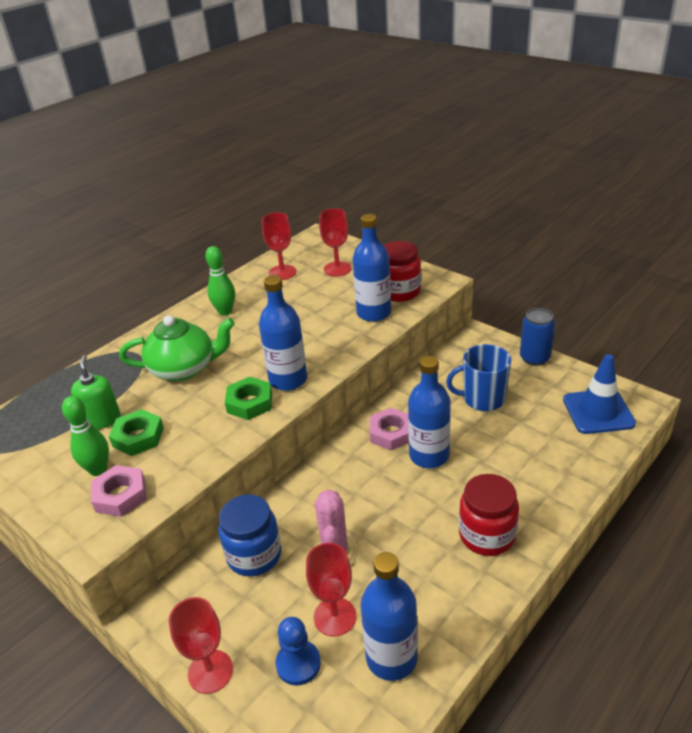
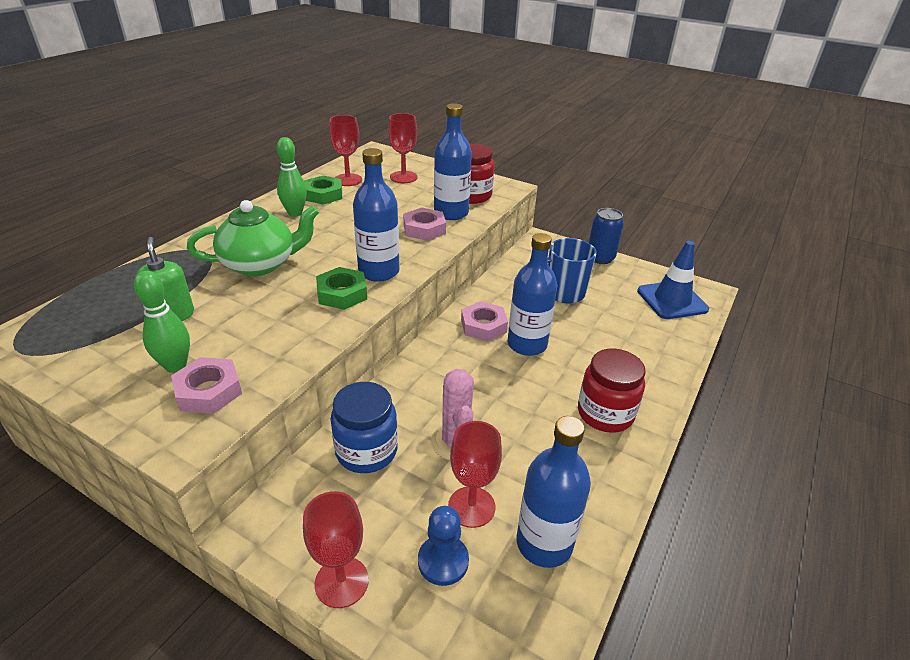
camera: 15 degrees left, 0 degrees up
green nut [109,409,164,456] -> green nut moved to [304,176,342,205]
none -> pink nut [403,208,446,241]

